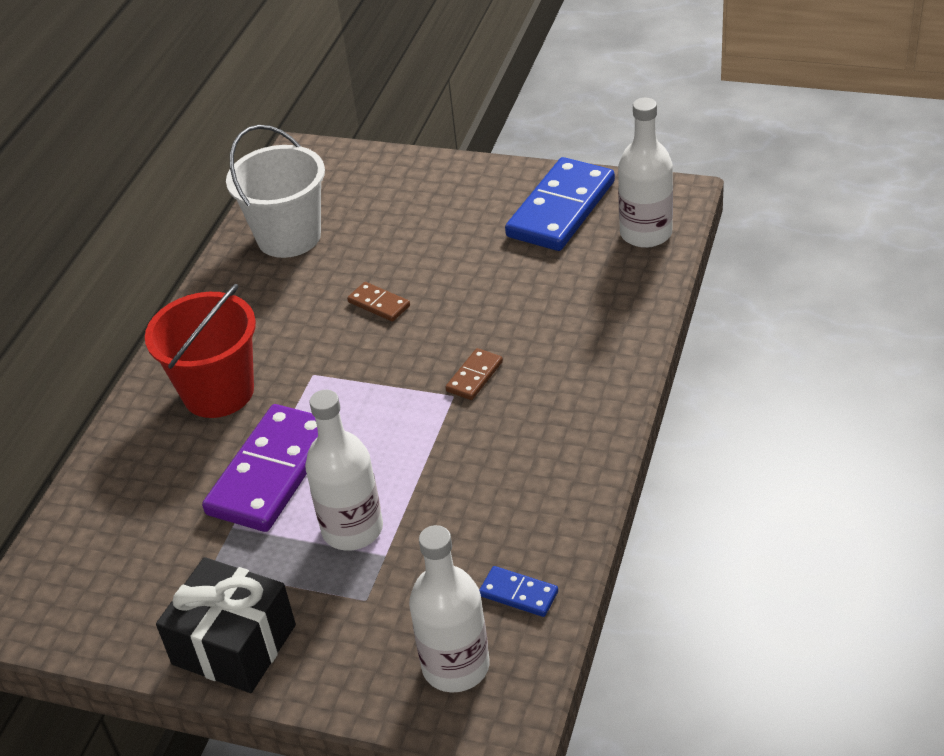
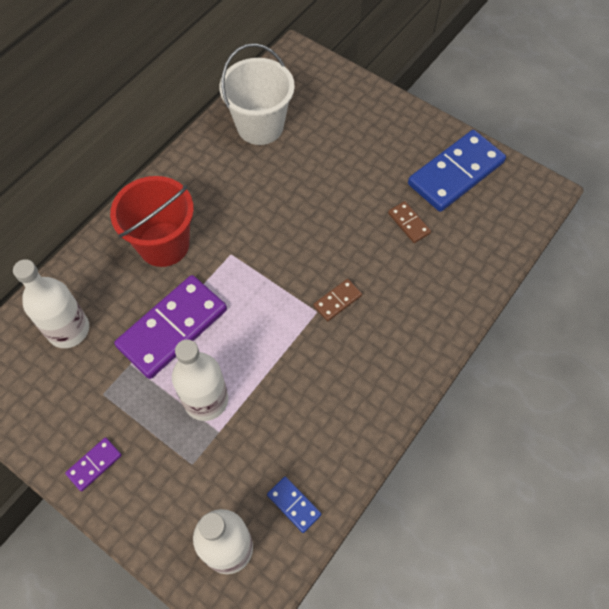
camera: 15 degrees right, 20 degrees up
black gift [156,557,296,693] -> purple domino [65,437,122,491]
brown domino [347,282,410,322] -> brown domino moved to [388,201,431,243]
white bottle [618,98,673,248] -> white bottle moved to [13,259,89,348]

